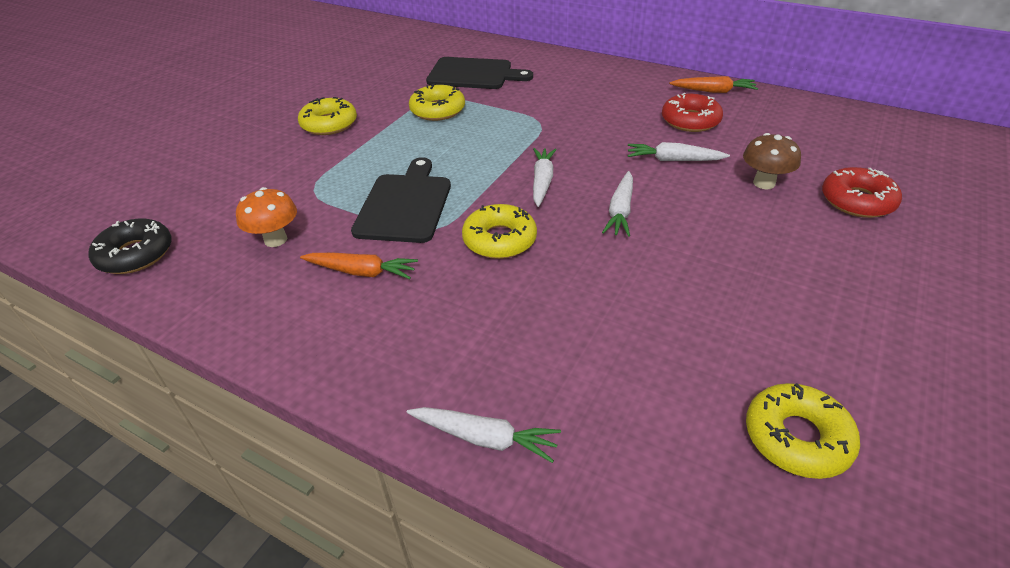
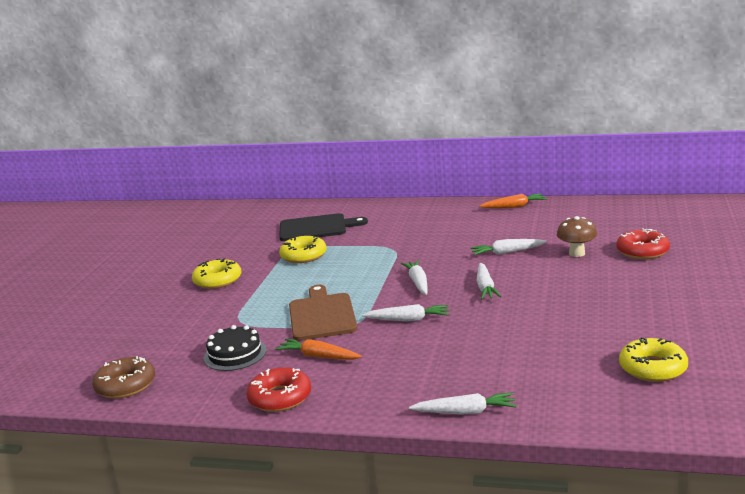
camera: 15 degrees left, 20 degrees down
black donut [88,219,172,274] -> brown donut [92,356,155,398]
orange mushroom [236,187,297,247] -> black cake [204,325,267,371]
orange carrot [300,253,418,279] -> orange carrot turned 150 degrees counterclockwise [275,339,362,360]
black cutting board [351,157,451,243] -> brown cutting board [289,285,358,341]
yellow donut [462,204,537,259] -> white carrot [362,304,449,321]
red donut [662,93,723,132] -> red donut moved to [246,367,311,412]

